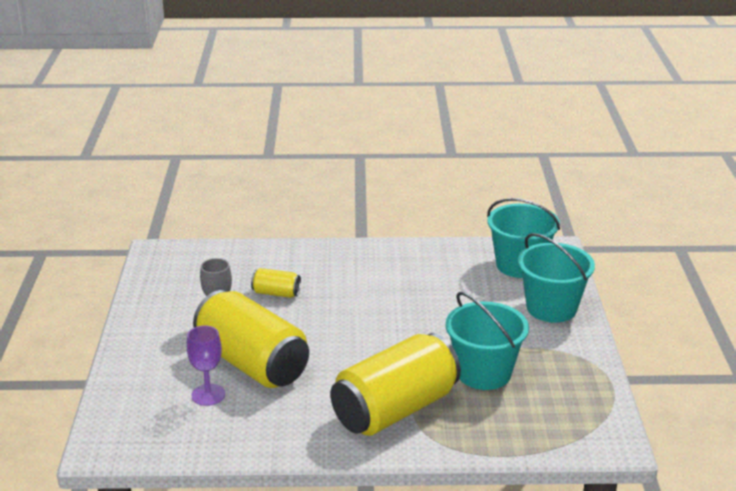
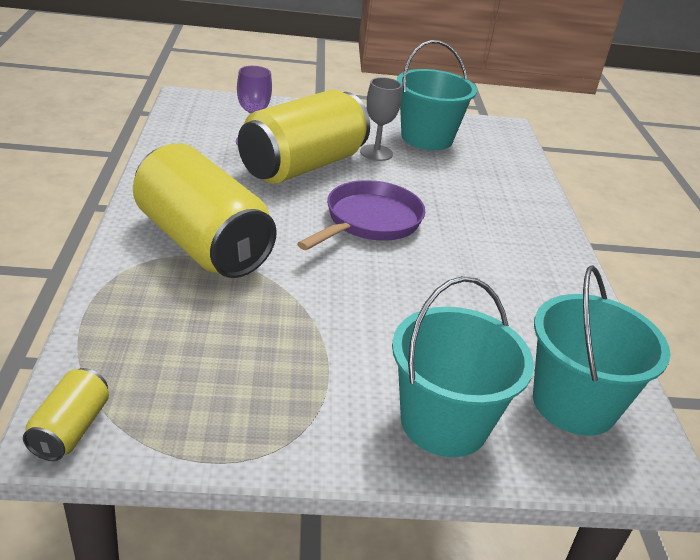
camera: 85 degrees right, 5 degrees up
yellow can [251,268,301,298] -> yellow can moved to [23,368,109,461]
turquoise bucket [446,292,529,390] -> turquoise bucket moved to [397,40,477,150]
none -> purple pan [297,180,425,250]

